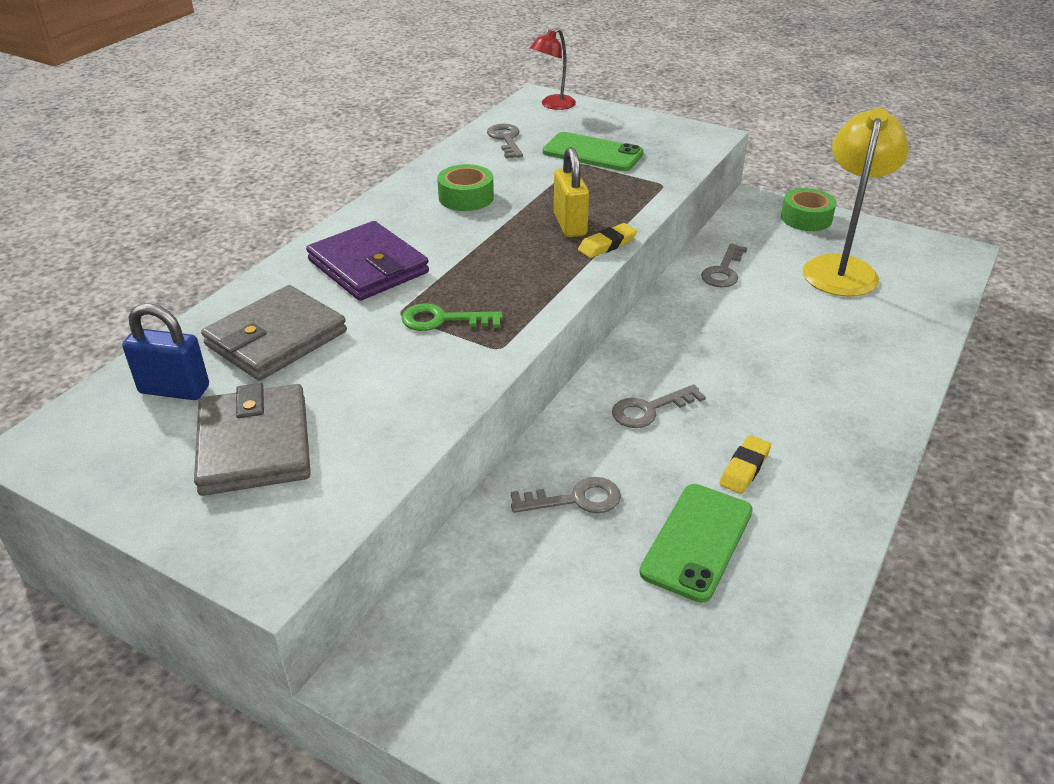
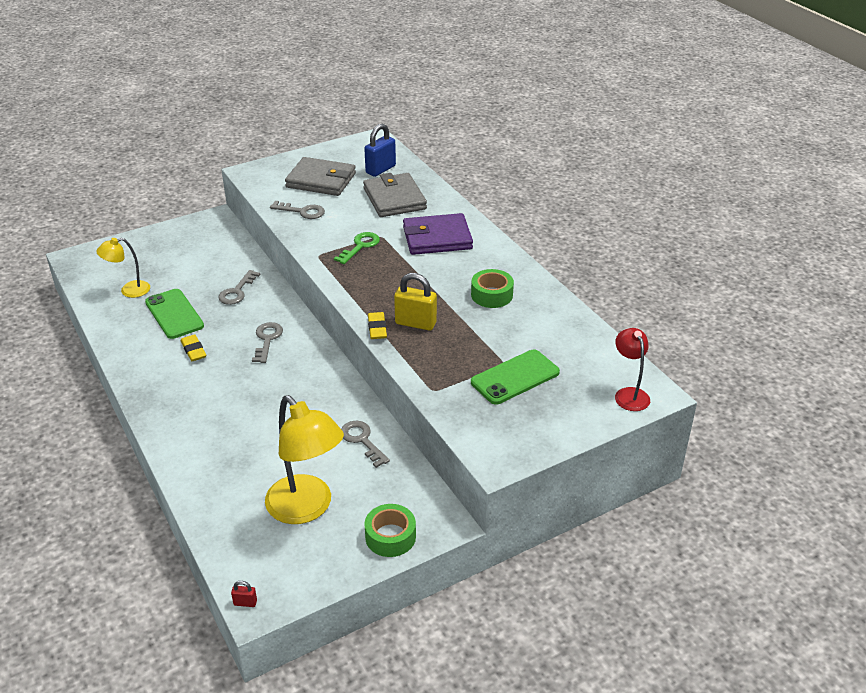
camera: 120 degrees right, 0 degrees up
grey key [487,124,523,158] -> grey key moved to [270,201,325,219]
none -> yellow lamp [96,238,150,298]
none -> red padlock [231,581,257,607]

